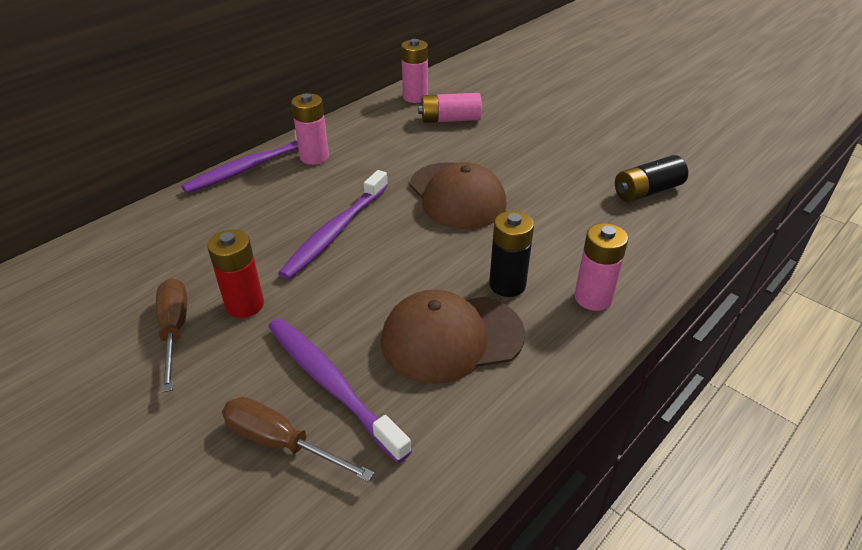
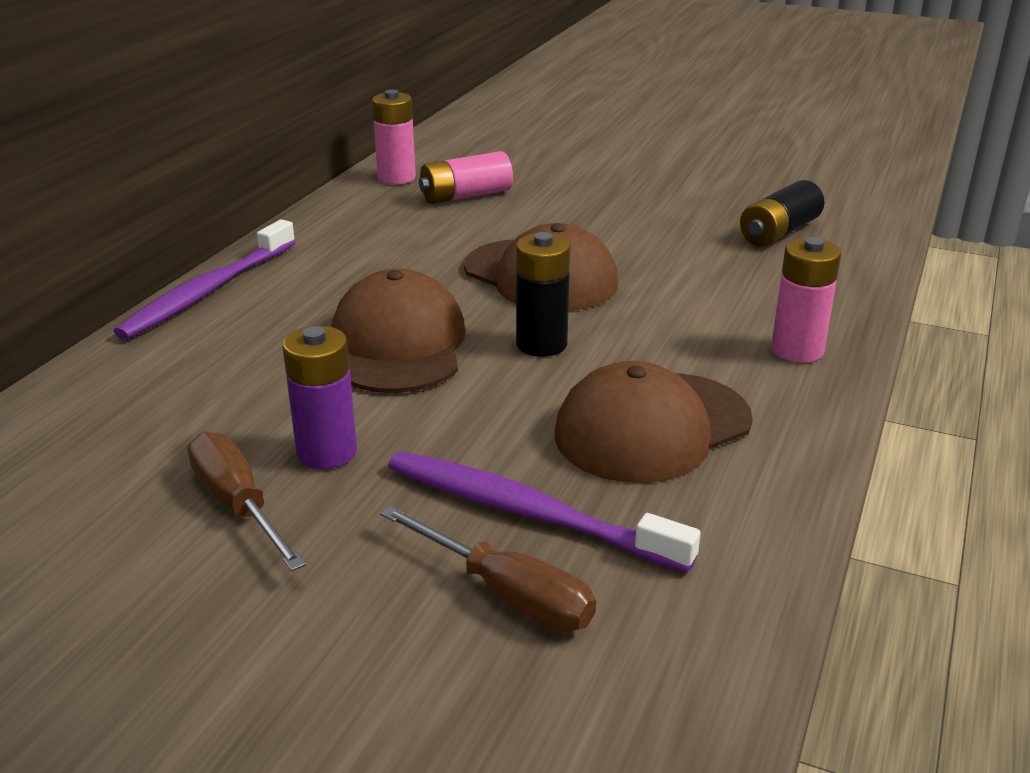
camera: 20 degrees left, 10 degrees down
red battery [207,230,264,318] -> purple battery [283,326,357,469]
brown screwdriver [222,397,374,482] -> brown screwdriver turned 150 degrees counterclockwise [380,506,596,631]
purple toothbrush [278,170,388,280] -> brown cap [331,269,466,393]
pink battery [291,93,329,165] -> none
black battery [489,211,534,297] -> black battery moved to [516,232,570,357]

